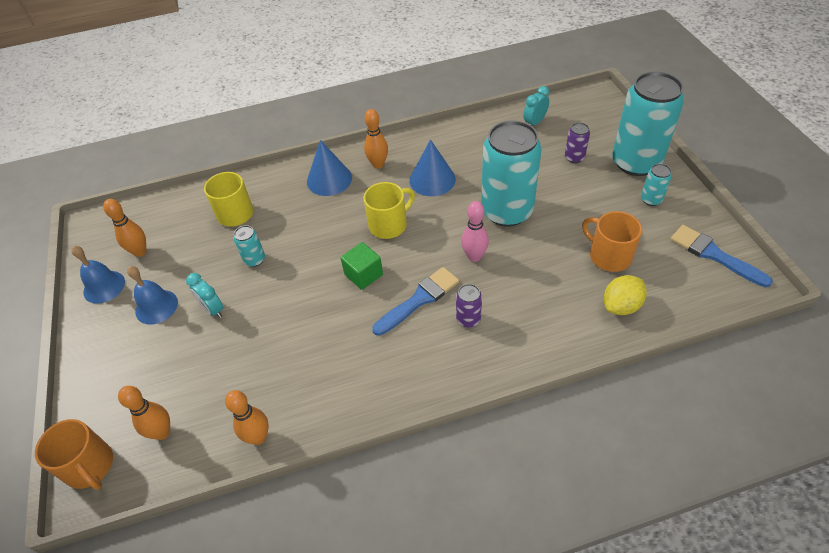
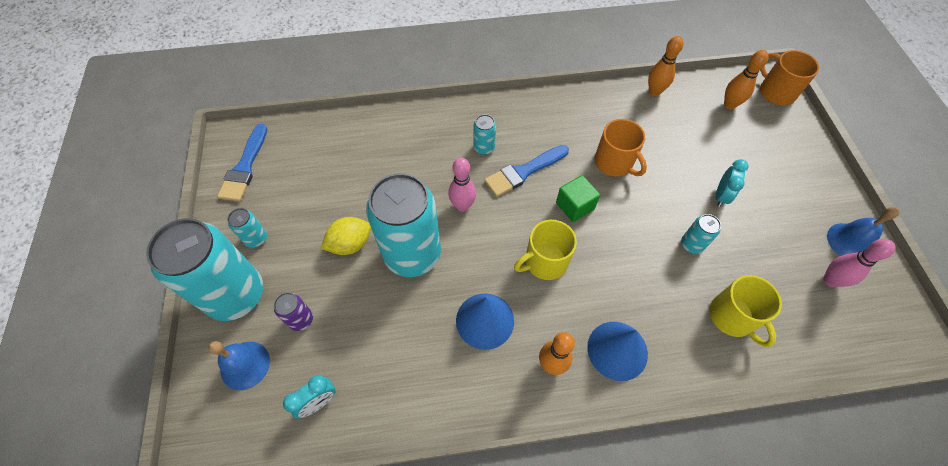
camera: 175 degrees left, 10 degrees up
orange bowling pin [103,199,147,257] -> pink bowling pin [823,239,896,287]
blue bell [127,266,178,325] -> blue bell moved to [208,341,270,390]
turquoise clock [186,273,223,318] -> turquoise clock turned 60 degrees clockwise [716,159,749,207]
purple can [456,284,482,327] -> turquoise can [473,114,496,155]
orange mug [582,211,642,272] -> orange mug moved to [594,119,647,176]
yellow lemon [604,275,647,315] -> yellow lemon moved to [321,217,371,255]
blue brush [670,225,773,287] -> blue brush turned 45 degrees clockwise [217,124,267,202]

